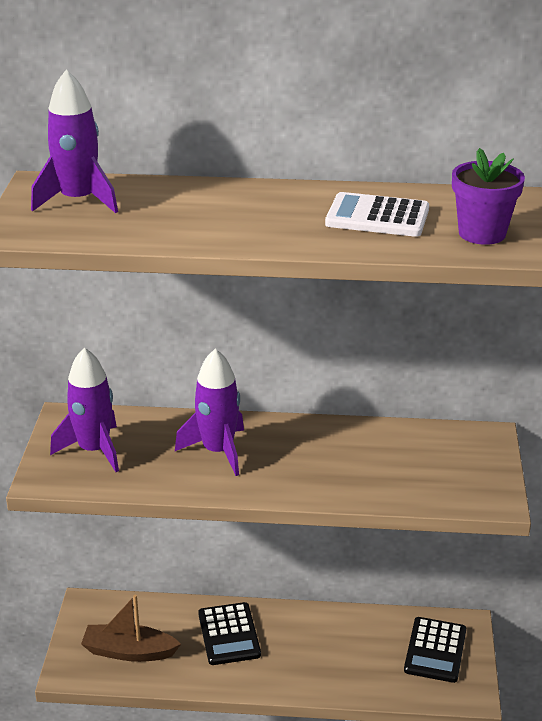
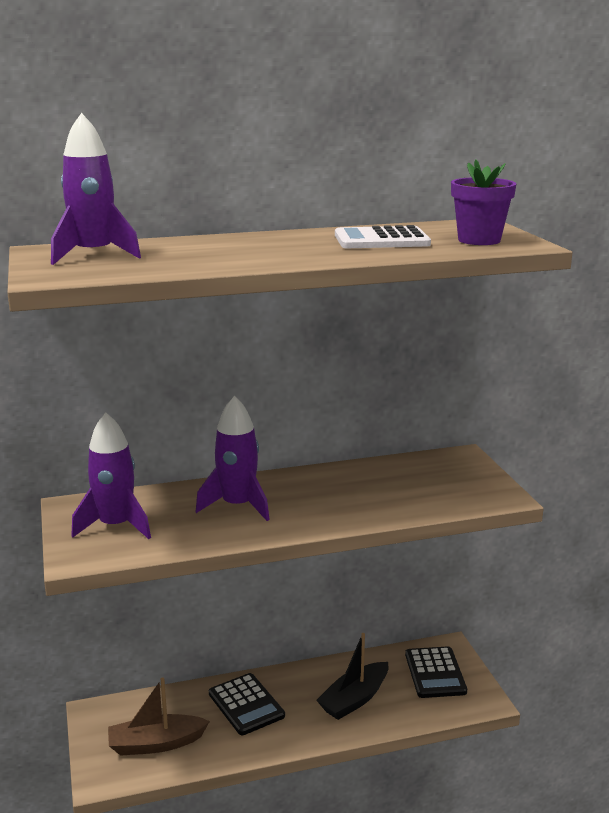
camera: 20 degrees left, 10 degrees down
none -> black boat [316,633,388,720]

